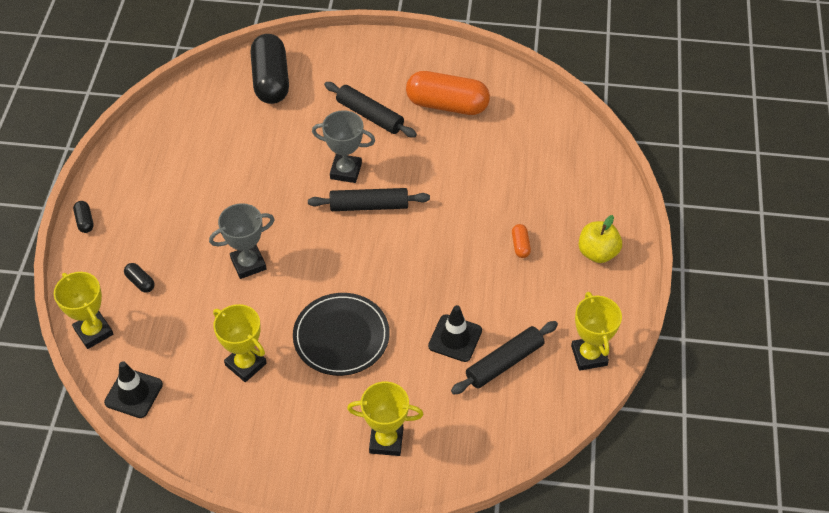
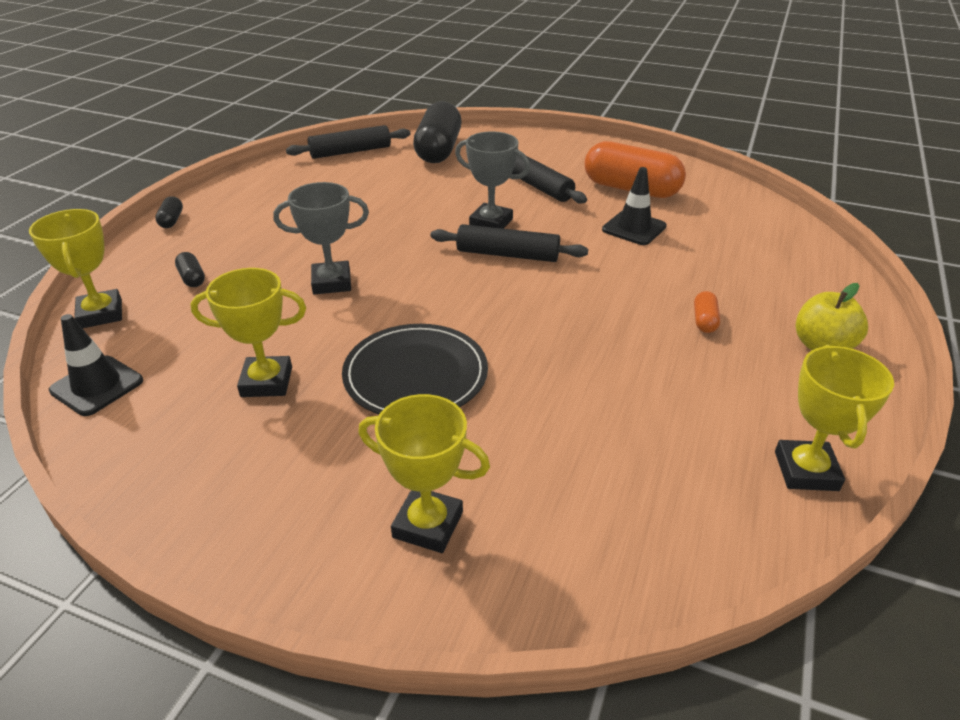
camera: 15 degrees right, 15 degrees down
yellow trophy [213,304,267,382] -> yellow trophy turned 60 degrees counterclockwise [190,268,306,397]
black traffic cone [428,305,482,362] -> black traffic cone moved to [602,167,667,245]
black rolling pin [451,321,558,395] -> black rolling pin moved to [286,125,410,159]

